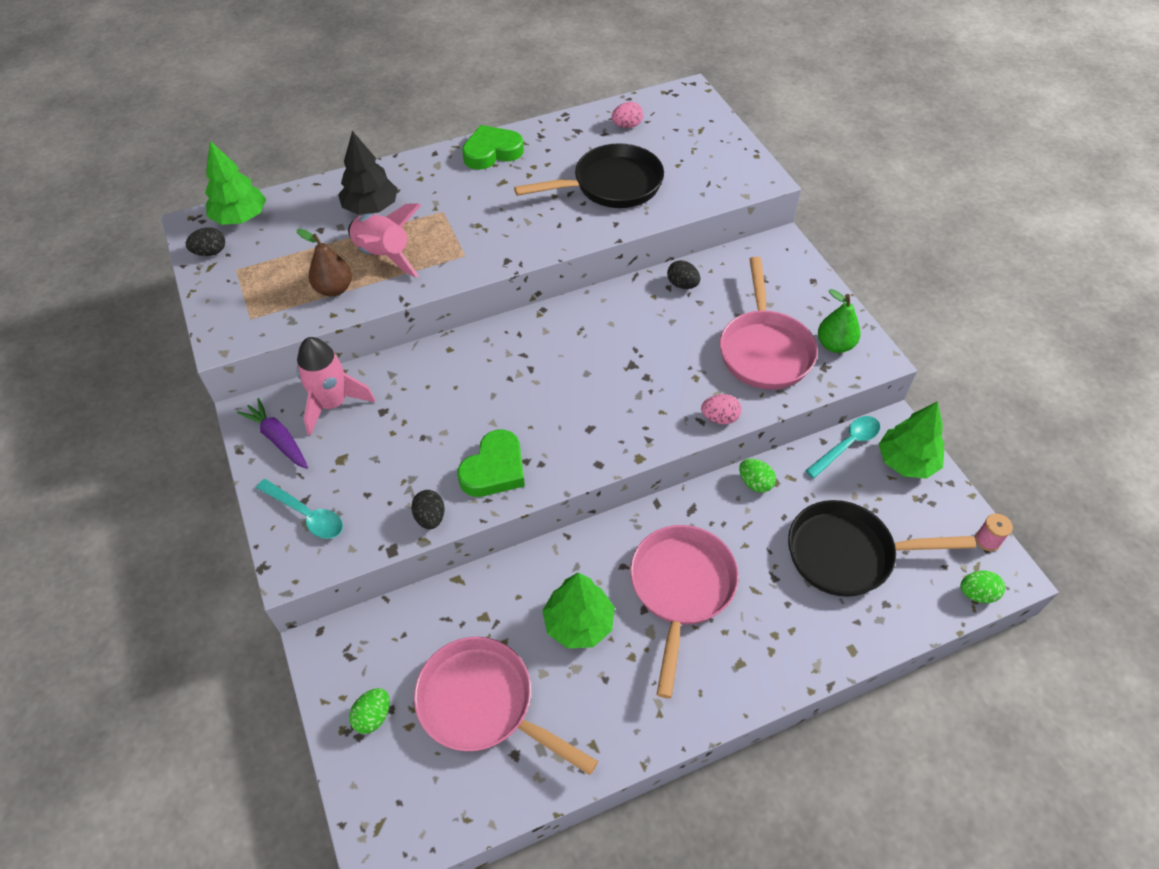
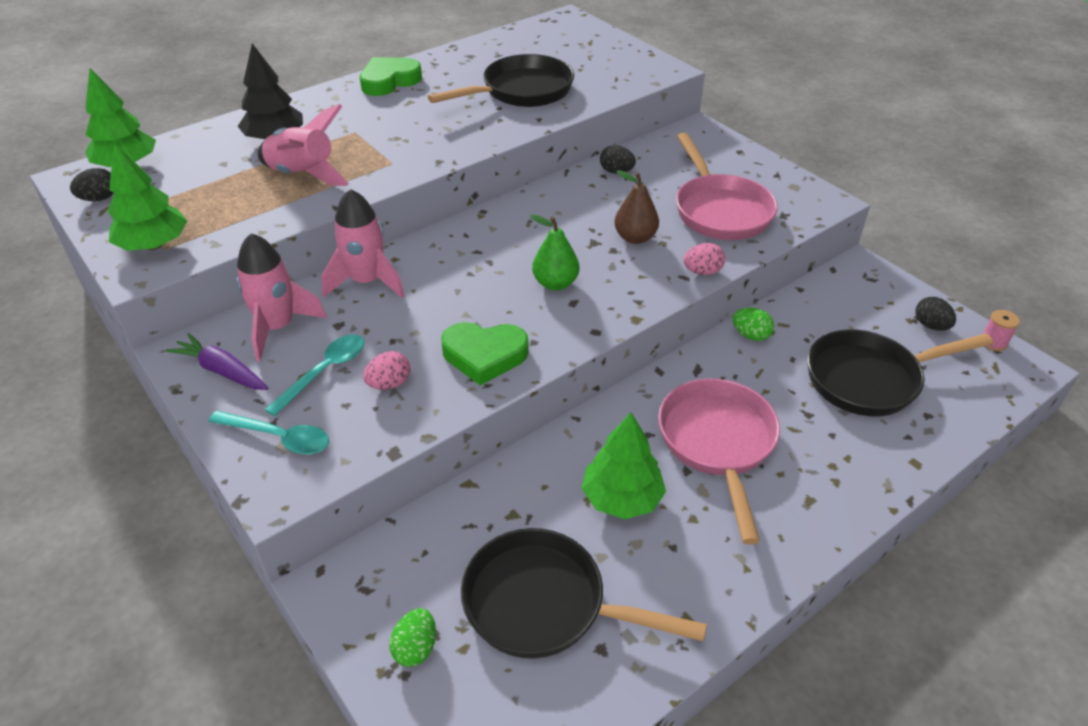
camera: 15 degrees left, 10 degrees down
brown pear [297,229,352,297] -> brown pear moved to [614,170,659,244]
black egg [411,490,445,529] -> black egg moved to [916,297,956,331]
pink pan [414,637,598,775] -> black pan [461,528,707,659]
green heart [457,430,525,497] -> green heart turned 75 degrees clockwise [441,322,529,385]
pink egg [611,102,643,128] -> pink egg moved to [363,351,410,390]
turquoise spoon [805,416,880,478] -> turquoise spoon moved to [264,335,364,417]
green pear [818,289,861,353] -> green pear moved to [530,214,579,290]
green tree [879,401,945,479] -> green tree moved to [108,142,187,251]
green egg [960,571,1005,603] -> none
none -> pink rocket [321,189,405,298]

